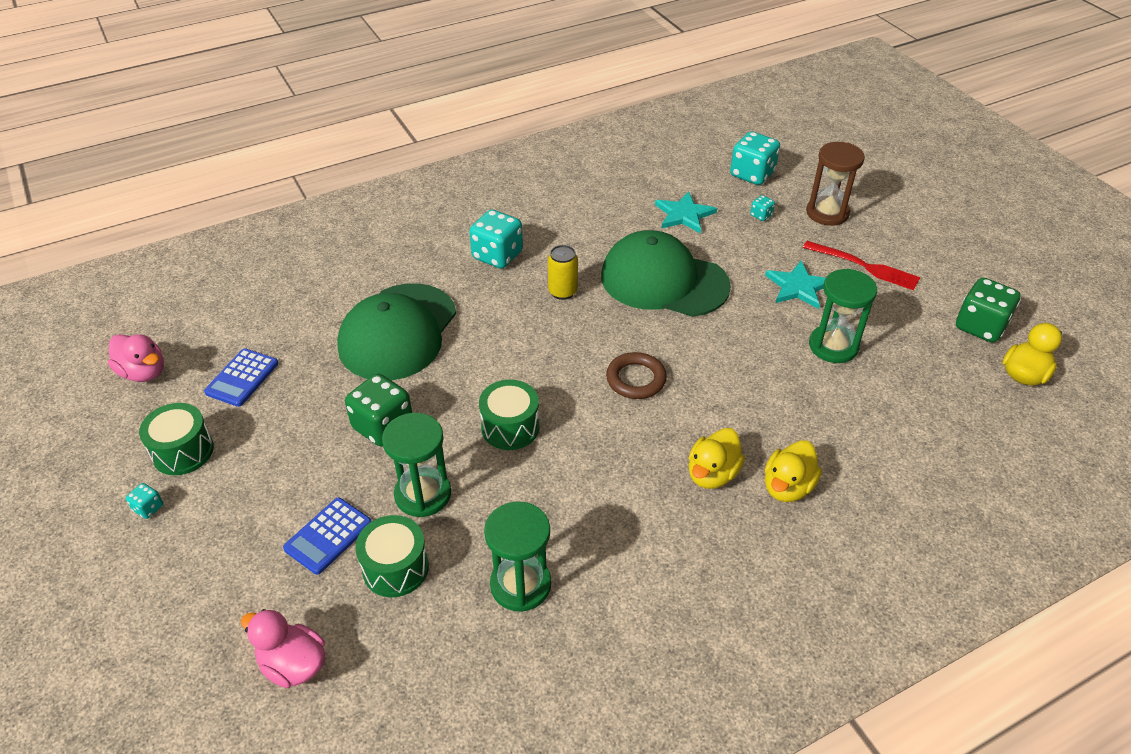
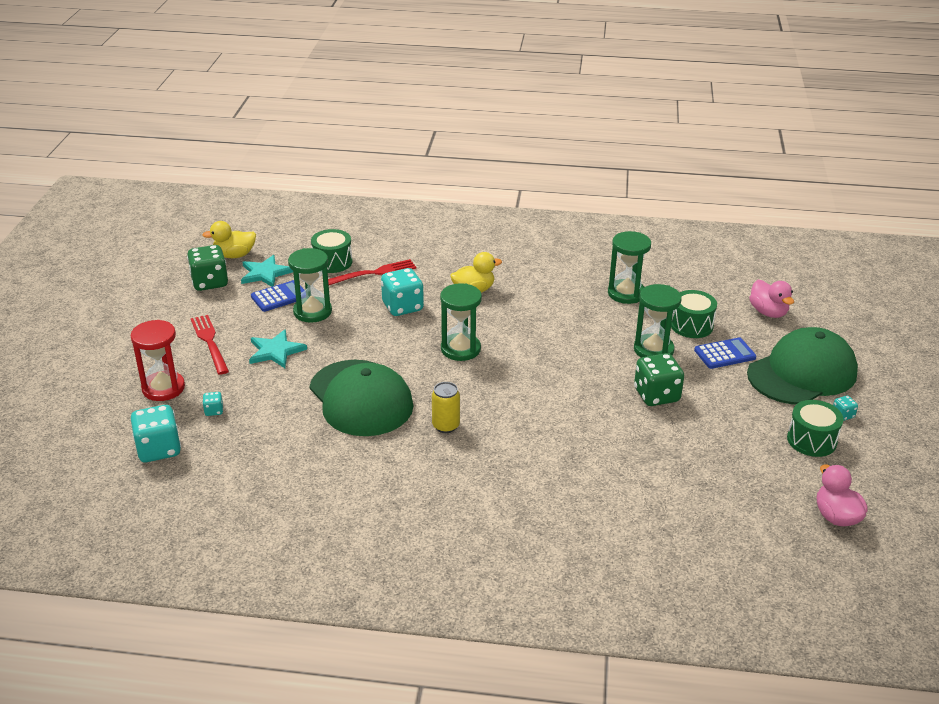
camera: 145 degrees left, 10 degrees down
blue calculator [204,348,278,407] -> blue calculator moved to [251,280,305,312]
green cap [337,283,456,381] -> green cap moved to [747,327,858,405]
turquoise dice [469,210,523,269] -> turquoise dice moved to [381,268,424,316]
green drum [479,379,539,450] -> green drum moved to [311,229,352,273]
brown ring [606,352,667,399] -> green hourglass [440,283,482,361]
turquoise star [655,192,717,234] -> turquoise star moved to [241,255,293,287]
yellow duck [765,440,822,502] -> none
brown hourglass [806,142,865,226] -> red hourglass [130,320,185,401]
none -> red fork [328,259,416,285]

